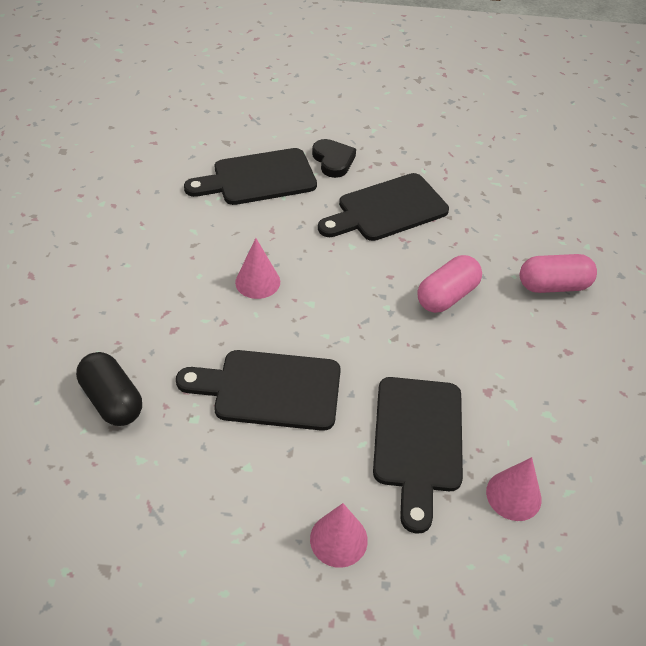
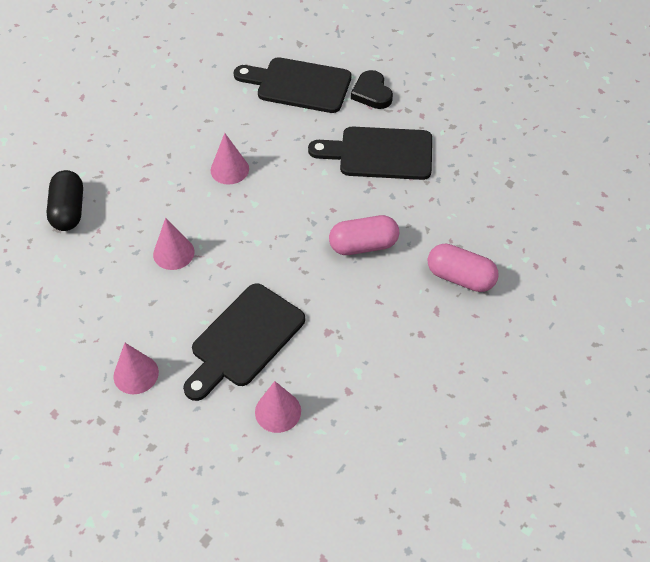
camera: 35 degrees right, 5 degrees up
black cutting board [176,350,341,431] -> pink cone [153,218,195,270]
black heart [312,139,356,178] -> black heart turned 150 degrees clockwise [351,70,393,109]

